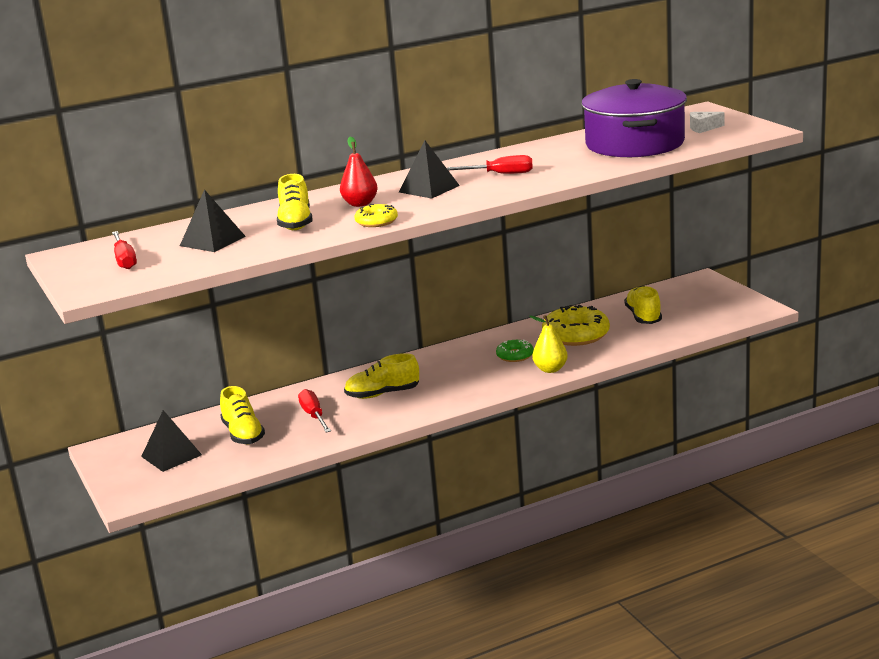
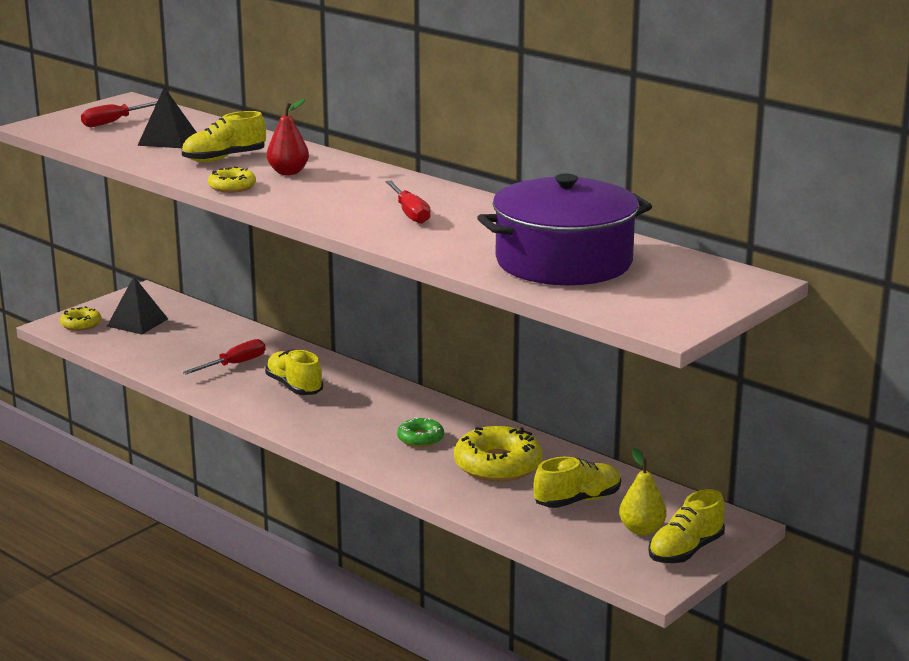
camera: 65 degrees right, 0 degrees up
yellow shoe [220,386,265,444] -> yellow shoe moved to [648,489,725,563]
black pyramid [399,140,460,199] -> none
yellow pear [529,315,568,373] -> yellow pear moved to [619,448,667,535]
white cheese [690,112,724,133] -> none
none -> yellow donut [60,306,101,331]

